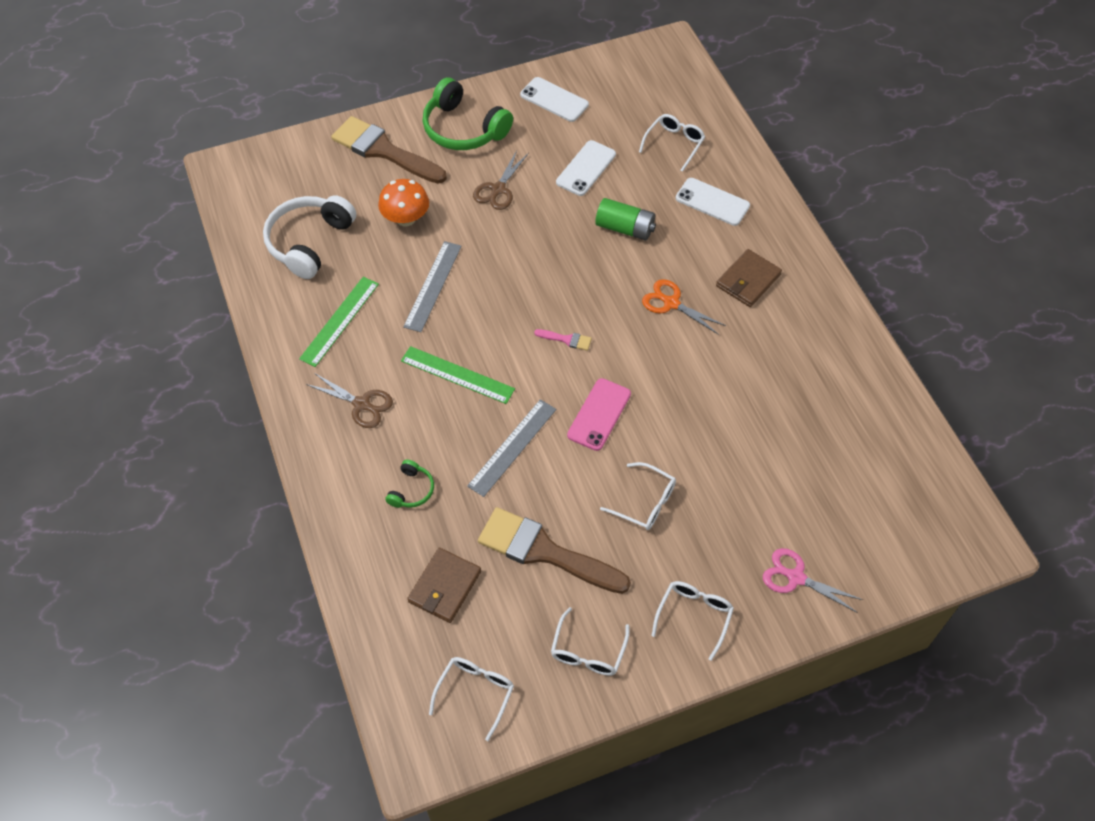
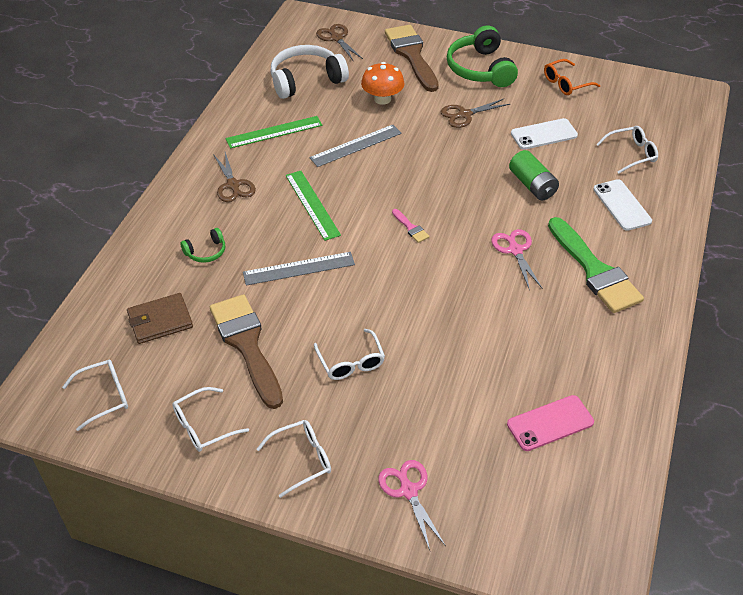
camera: 40 degrees right, 10 degrees down
white phone [520,77,589,122] -> orange glasses [544,59,600,95]
pink phone [567,378,631,451] -> pink phone moved to [507,395,594,451]
orange scissors [642,279,726,335] -> pink scissors [491,229,543,291]
brown wallet [716,249,782,307] -> green brush [548,217,644,313]
none -> brown scissors [316,24,363,62]

